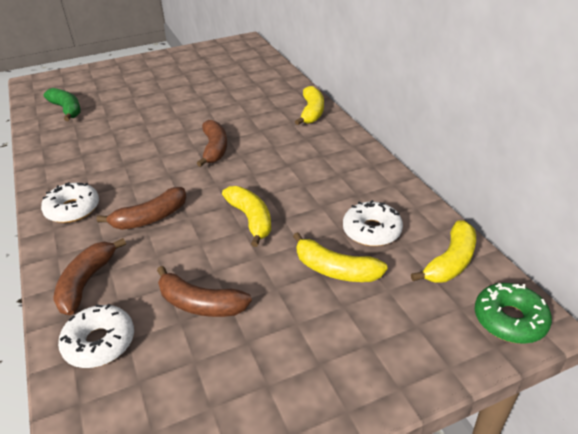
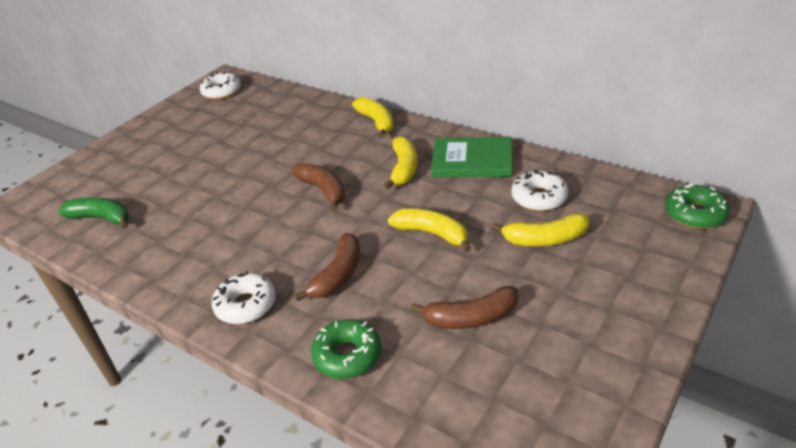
camera: 30 degrees left, 0 degrees up
brown banana [53,238,126,315] -> green donut [311,319,381,379]
white donut [58,304,134,368] -> white donut moved to [200,72,241,100]
yellow banana [411,220,476,283] -> yellow banana moved to [383,136,418,189]
none -> green book [431,137,512,177]

